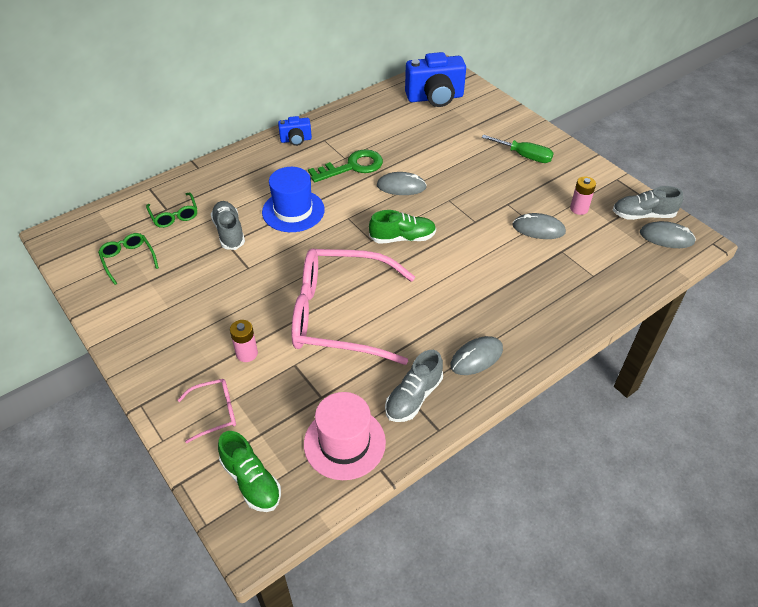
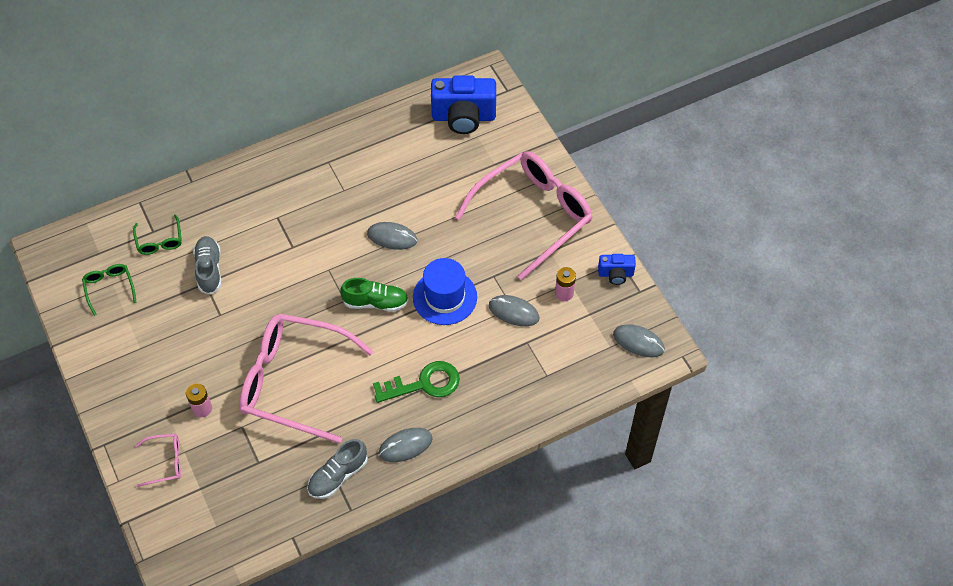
camera: 10 degrees right, 10 degrees up
green shoe [218,431,281,512] -> none
blue hat [262,167,325,232] -> blue hat moved to [413,258,477,325]
blue camera [278,116,312,146] -> blue camera moved to [598,254,636,285]
pink hat [304,392,386,480] -> none
green key [308,149,383,183] -> green key moved to [373,361,460,403]
green screwdriver [482,135,554,163] -> pink glasses [455,151,593,280]
grey shoe [613,186,683,220] -> none

